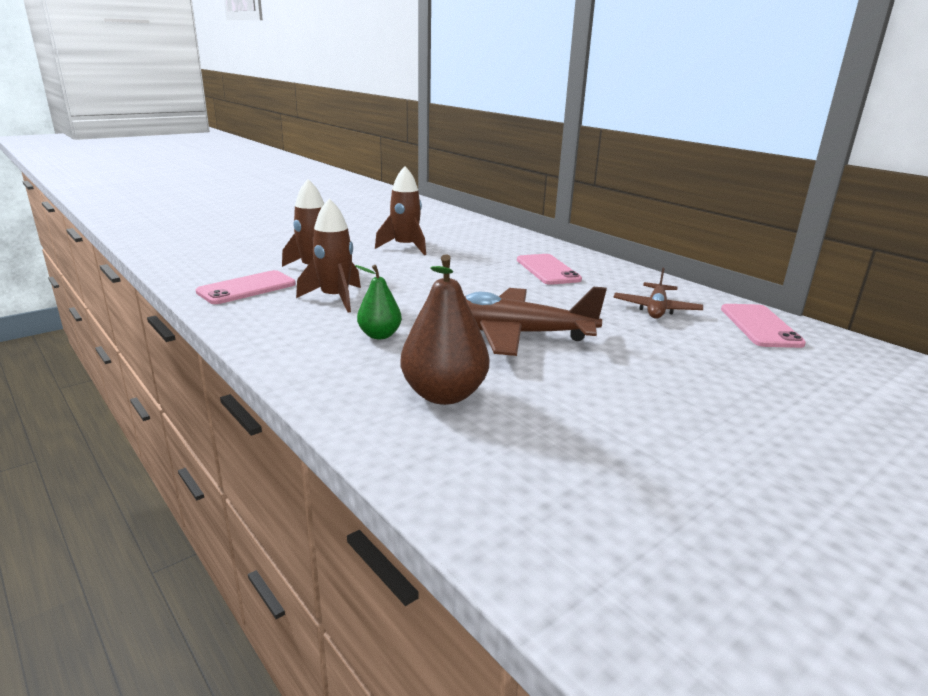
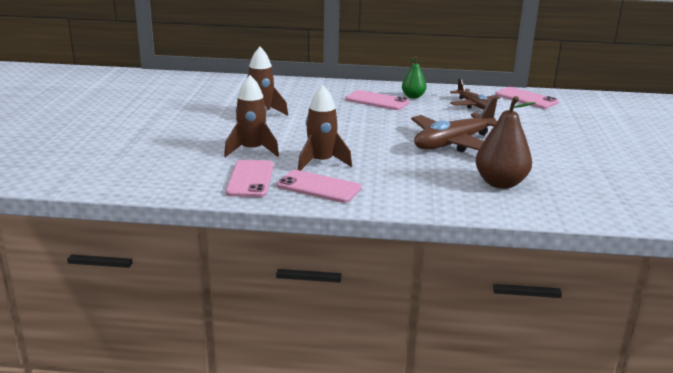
camera: 45 degrees left, 0 degrees up
green pear [355,265,402,339] -> green pear moved to [402,56,427,99]
none -> pink phone [276,170,362,203]

